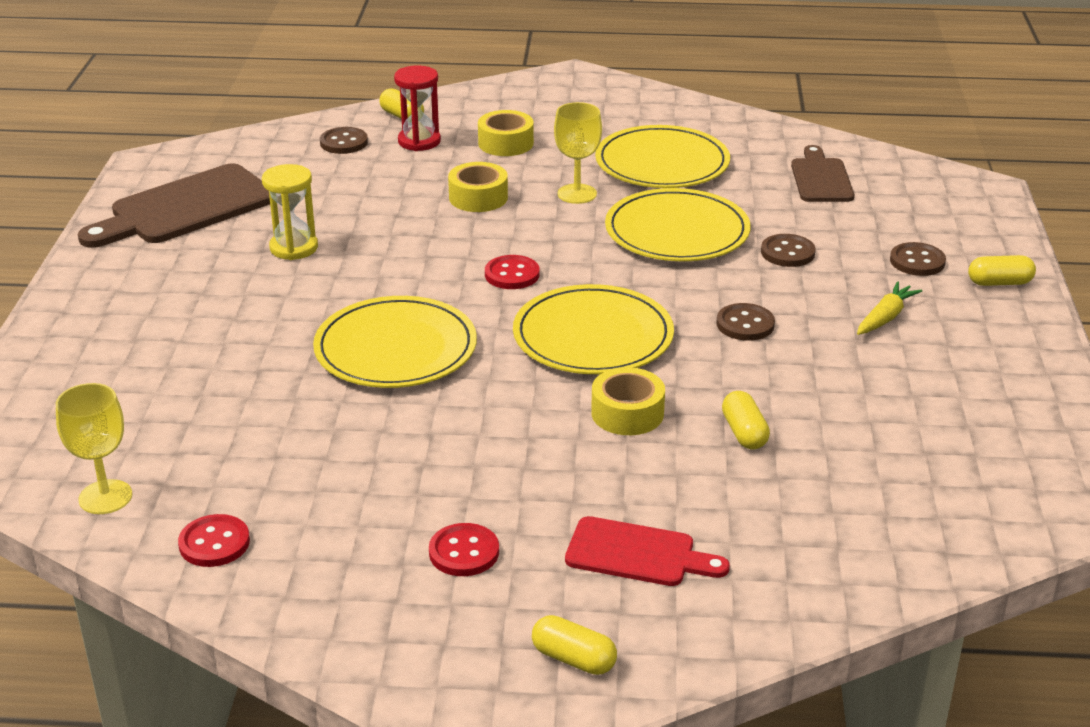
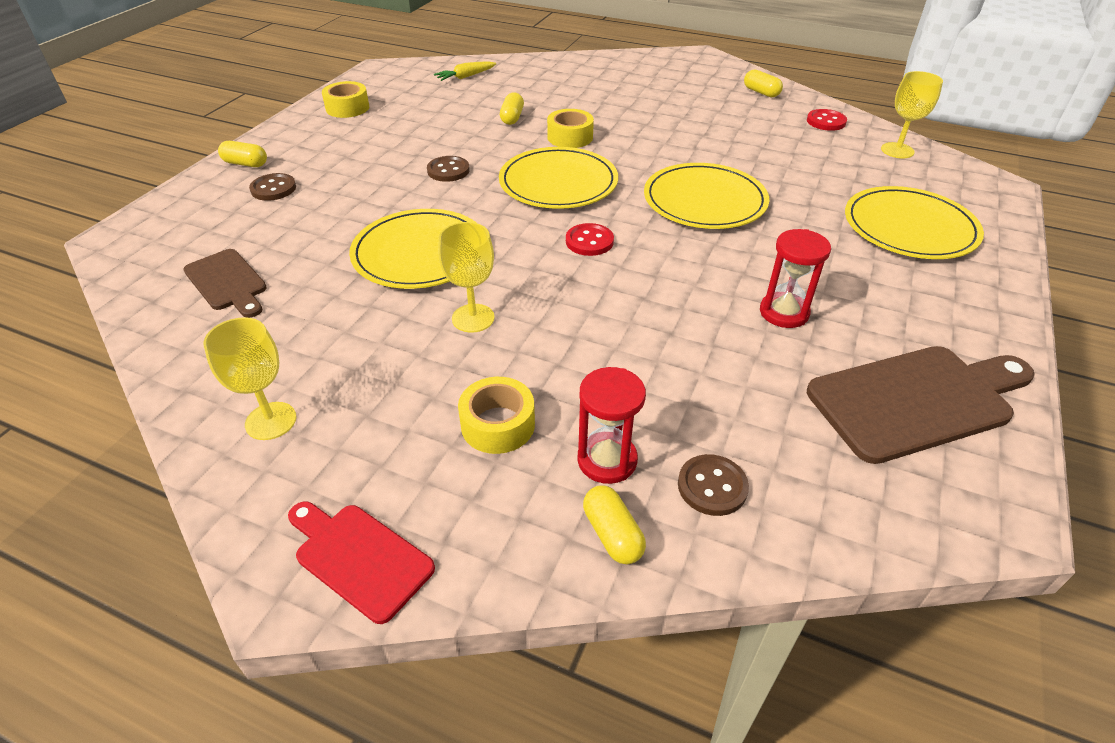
camera: 160 degrees left, 10 degrees up
yellow hourglass [262,164,318,260] -> red hourglass [760,229,831,328]
red button [429,523,499,576] -> none
yellow tape [448,162,508,212] -> yellow tape moved to [322,81,369,118]
yellow capsule [532,615,617,675] -> yellow capsule moved to [744,69,783,97]
red cutting board [565,516,730,586] -> red cutting board moved to [288,502,435,624]
yellow plate [595,125,730,188] -> yellow plate moved to [845,186,984,259]
brown button [761,234,816,267] -> none
brown cutting board [791,145,854,202] -> brown cutting board turned 60 degrees counterclockwise [184,249,267,318]
yellow carrot [857,281,922,335] -> yellow carrot moved to [434,62,496,81]
none -> yellow goblet [204,317,297,440]

